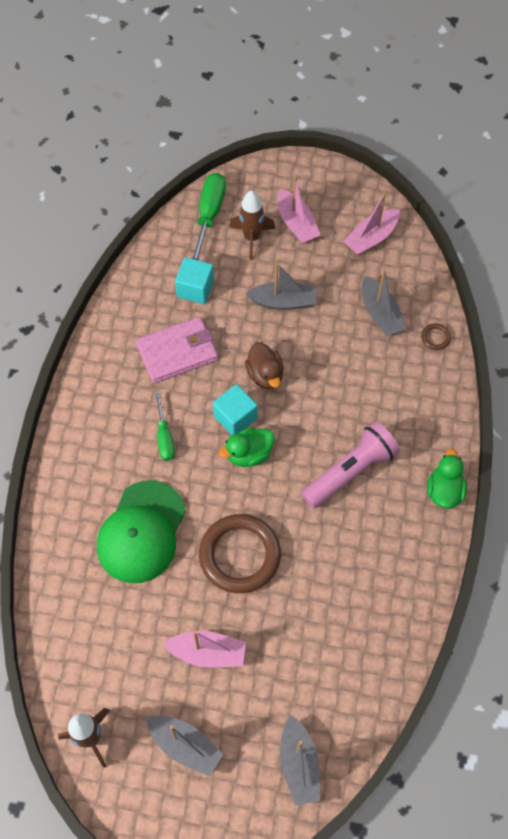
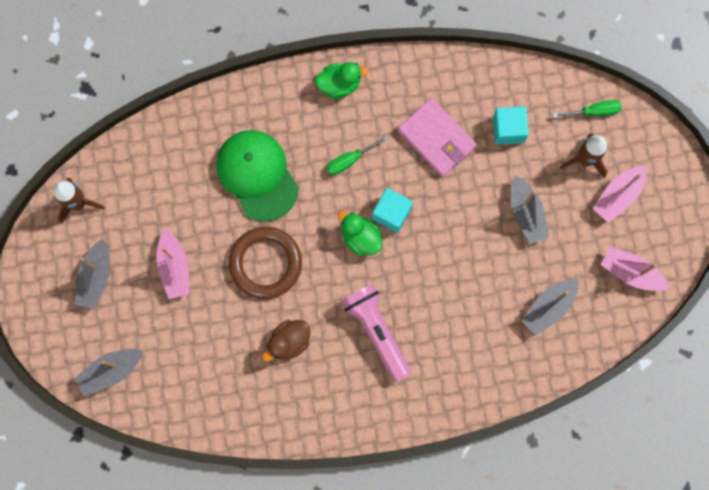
camera: 70 degrees right, 15 degrees up
green cap [97,480,186,583] -> green cap turned 60 degrees clockwise [216,130,299,222]
green screwdriver [192,173,226,260] -> green screwdriver [553,100,622,118], size x0.63
brown duck [245,342,284,389] -> brown duck moved to [262,320,310,361]
pink flashlight [301,422,400,509] -> pink flashlight turned 150 degrees counterclockwise [341,283,411,382]
brown ring [421,323,451,350] -> none
green duck [427,449,467,509] -> green duck moved to [315,62,369,99]

